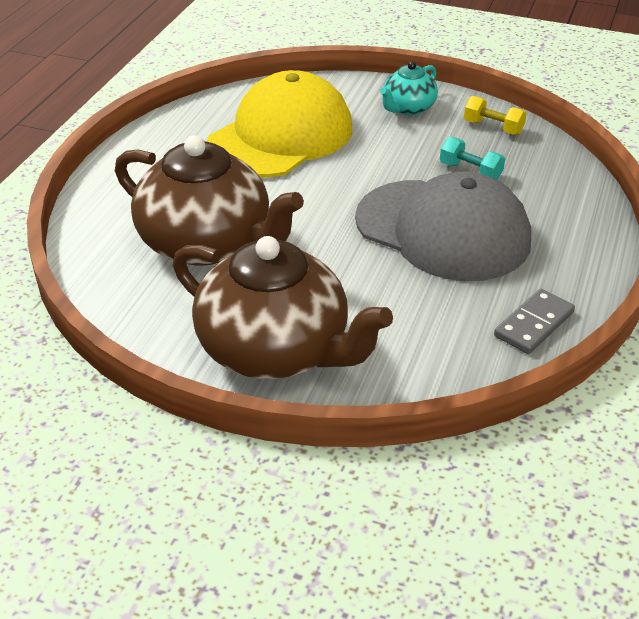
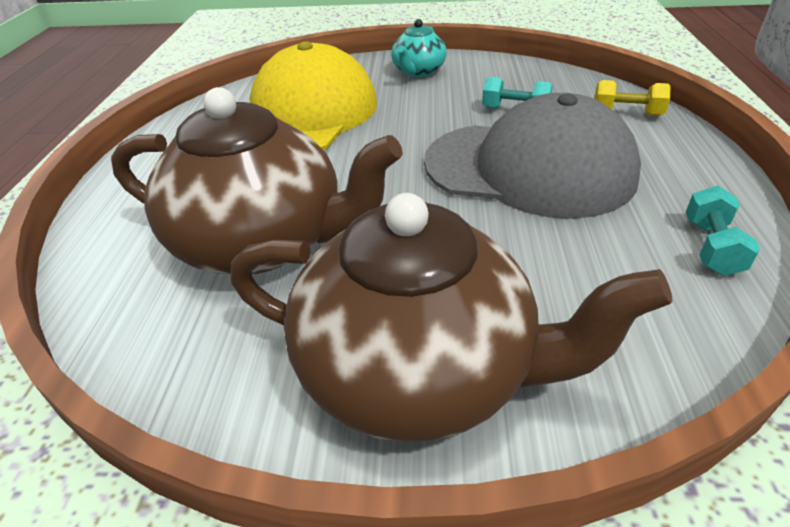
camera: 15 degrees left, 0 degrees up
yellow dumbbell [464,96,527,135] -> yellow dumbbell moved to [594,80,671,116]
grey domino [494,289,575,354] -> turquoise dumbbell [686,186,760,276]

